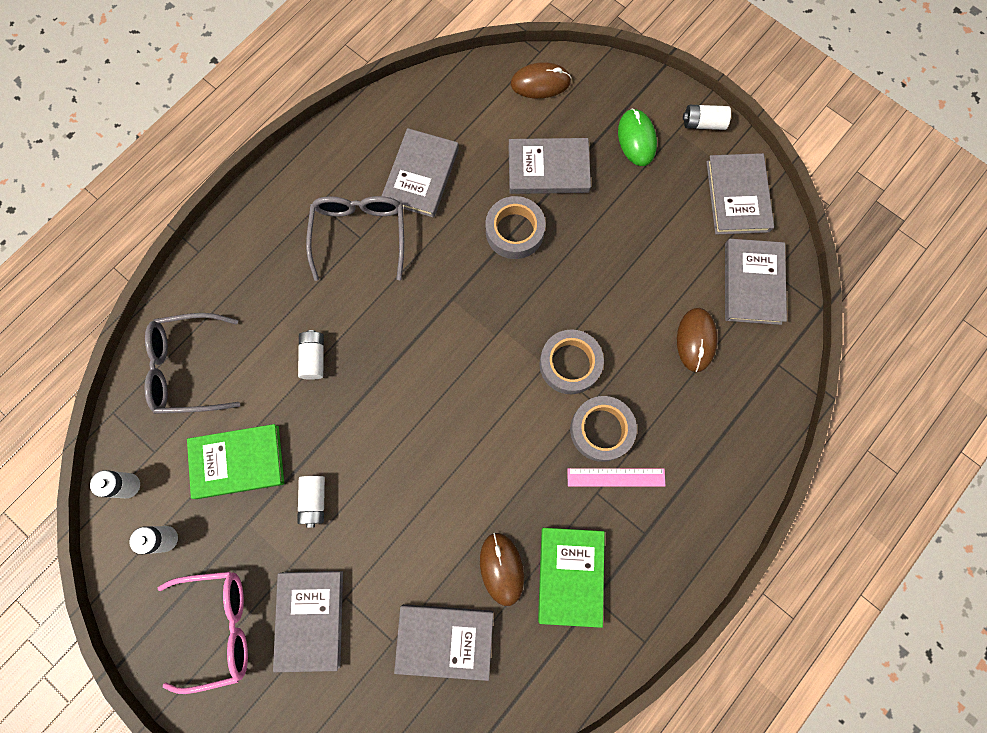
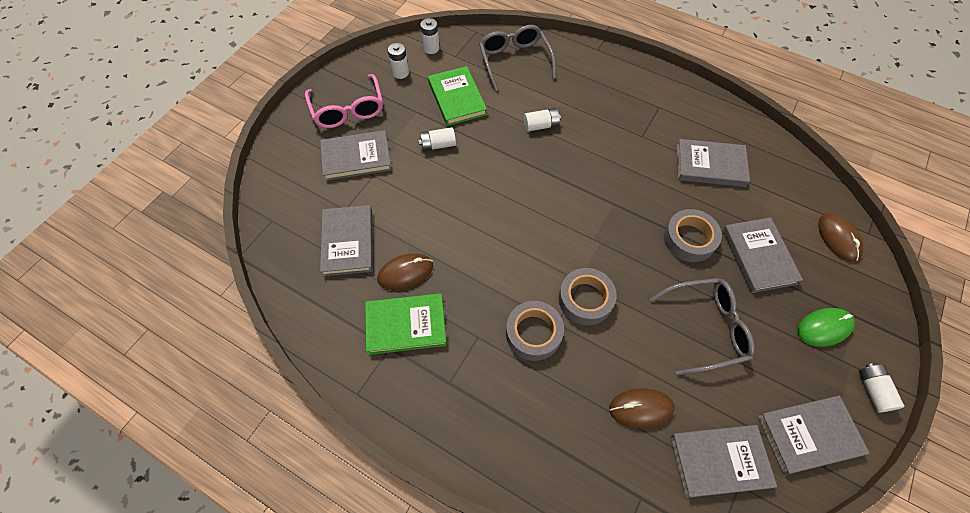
camera: 80 degrees right, 15 degrees down
grey glasses [306,196,404,281] -> grey glasses moved to [650,278,755,376]
pink ruler [567,468,665,487] -> none

